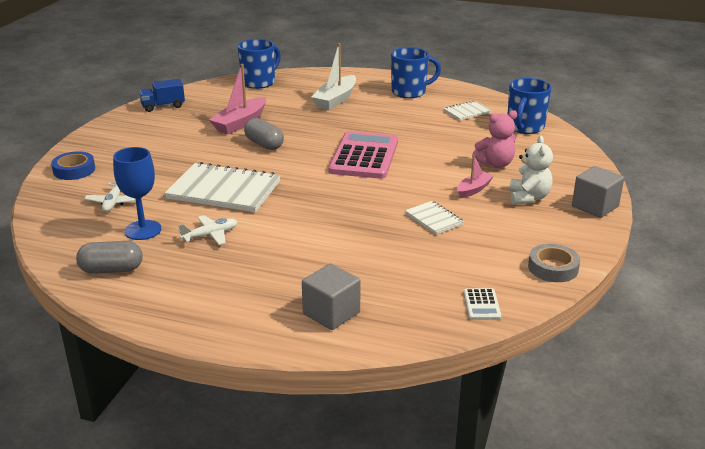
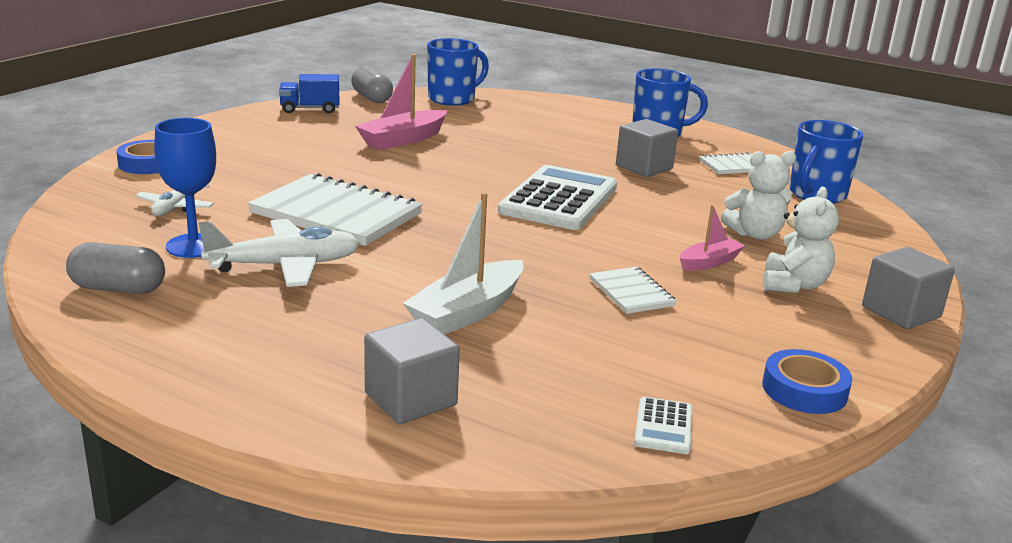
camera: 10 degrees right, 5 degrees down
white plane [179,215,237,245] -> white plane [198,219,360,287], size x1.69
grey capsule [244,118,284,150] -> grey capsule moved to [351,66,393,103]
white boat [311,43,356,110] -> white boat moved to [403,192,524,334]
pink calculator [329,131,398,179] -> white calculator [498,165,617,230]
pink teddy bear [472,110,517,168] -> white teddy bear [721,151,796,240]
grey tape [528,244,580,282] -> blue tape [762,349,852,414]
none -> grey cube [616,119,678,177]

